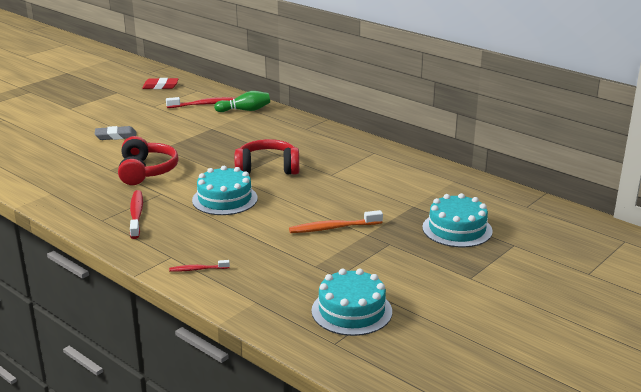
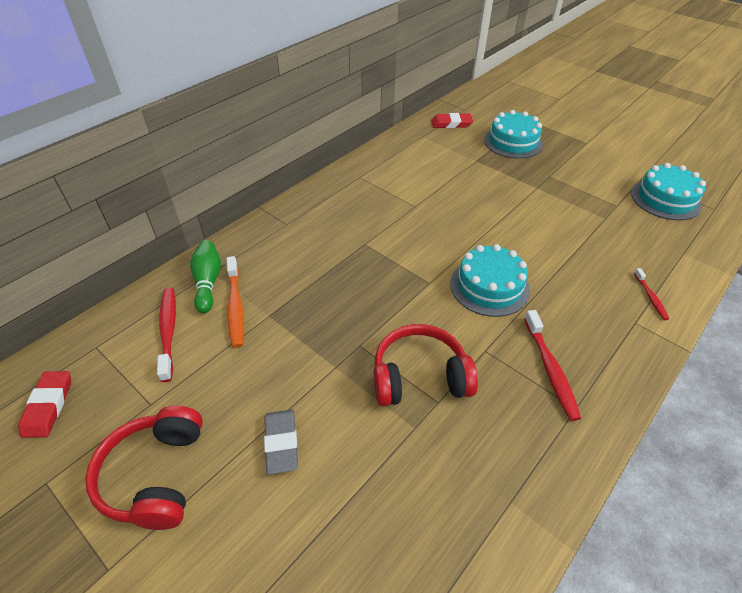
camera: 90 degrees left, 20 degrees up
red toothbrush [130,190,143,239] -> red toothbrush turned 90 degrees counterclockwise [524,310,581,421]
red headphones [235,139,299,175] -> red headphones moved to [85,406,203,530]
orange toothbrush [289,210,383,233] -> orange toothbrush moved to [227,256,244,348]
none -> red eraser [431,113,473,128]

